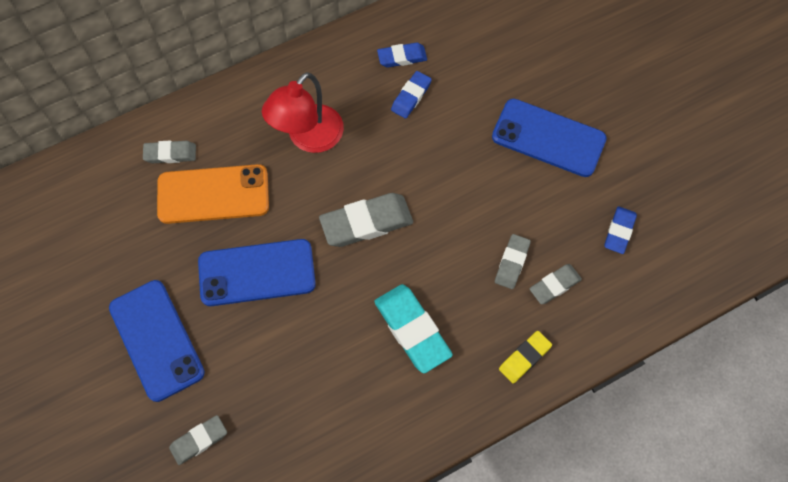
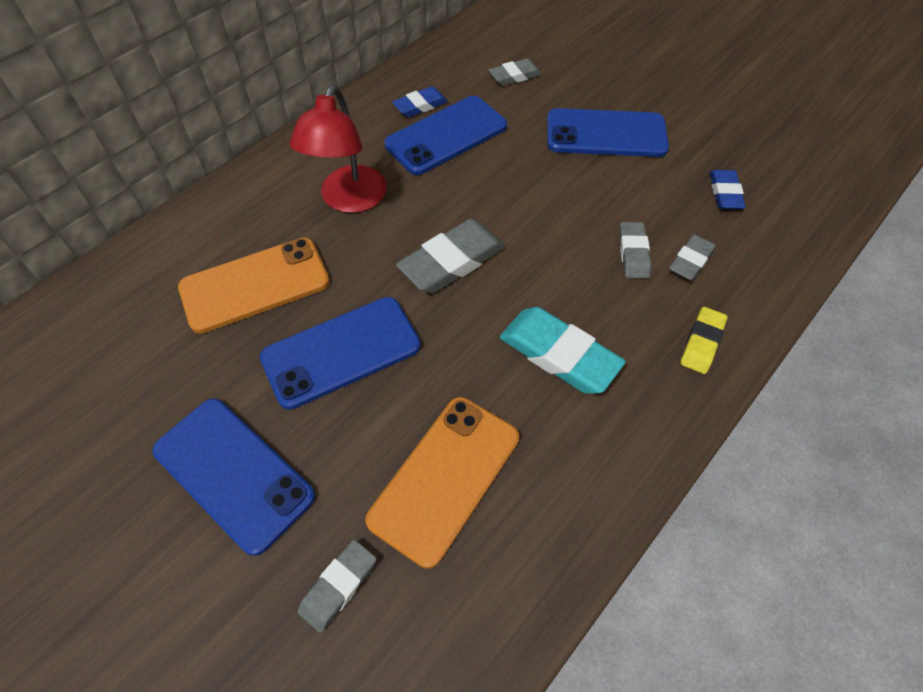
camera: 20 degrees left, 10 degrees down
grey eraser [143,140,196,163] -> grey eraser moved to [489,59,541,86]
blue eraser [391,71,432,119] -> blue phone [384,96,507,175]
none -> orange phone [365,397,519,569]

